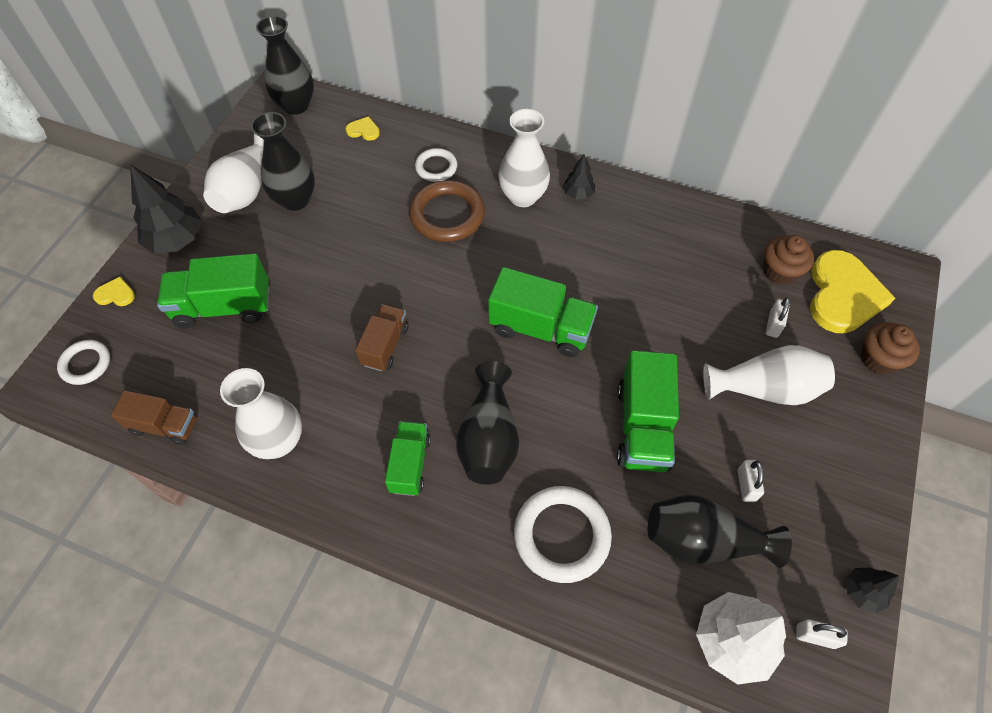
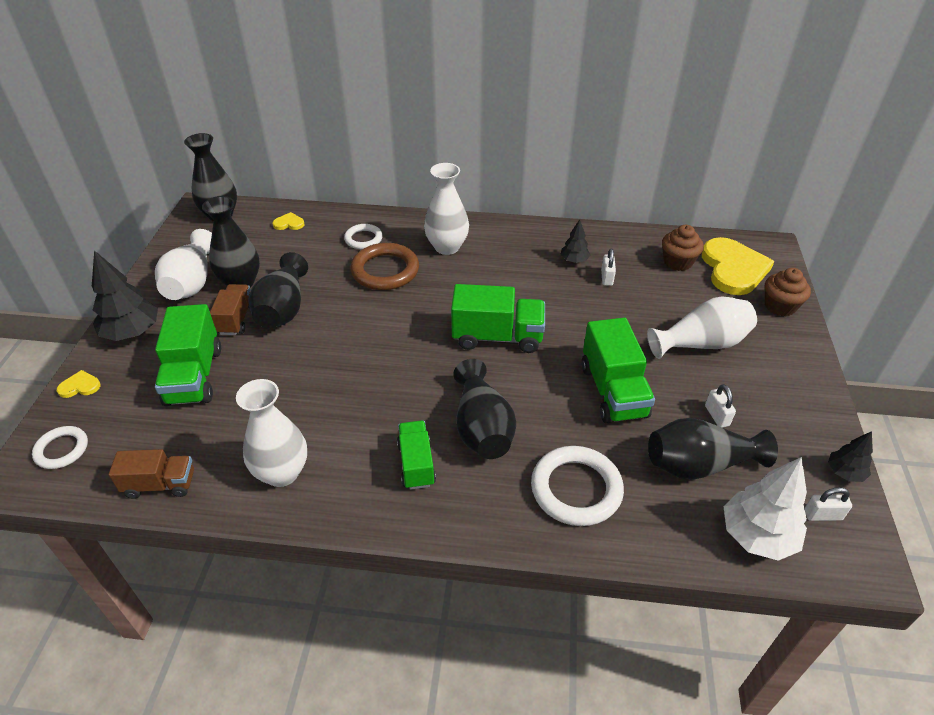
camera: 15 degrees left, 15 degrees down
green truck [157,253,269,329] -> green truck turned 75 degrees counterclockwise [155,304,221,406]
brown truck [355,304,408,371] -> brown truck moved to [210,284,251,335]
black tree [563,154,595,199] -> black tree moved to [560,220,590,263]
white padlock [766,297,790,338] -> white padlock moved to [601,248,616,286]
none -> black vase [249,252,308,329]

